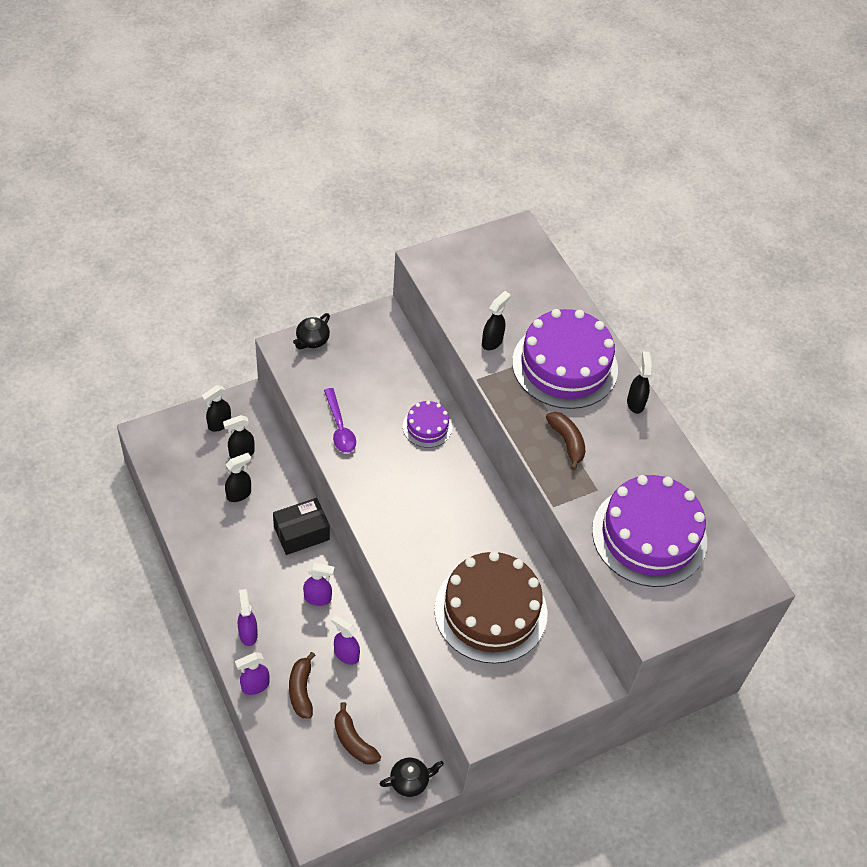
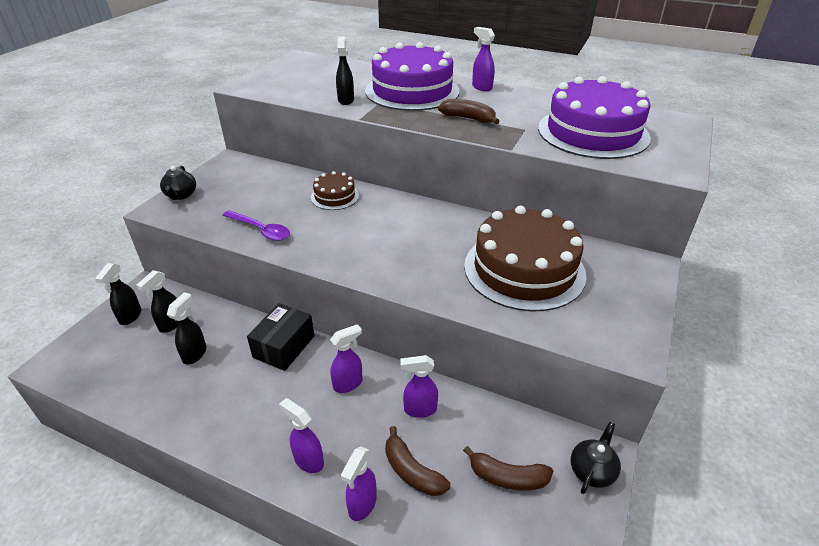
camera: 35 degrees left, 15 degrees down
purple cake [403,400,452,448] -> brown cake [311,171,359,210]
black spray bottle [627,351,652,414] -> purple spray bottle [472,27,495,91]

